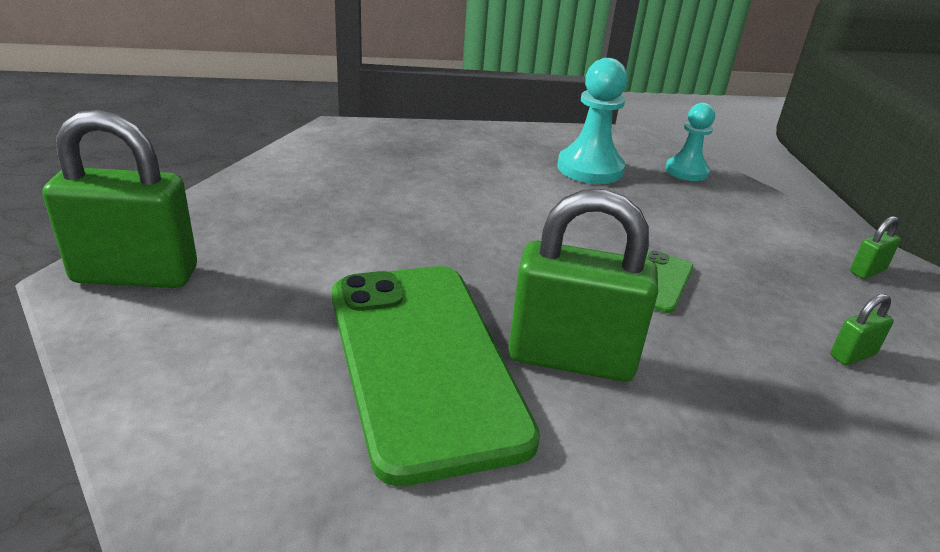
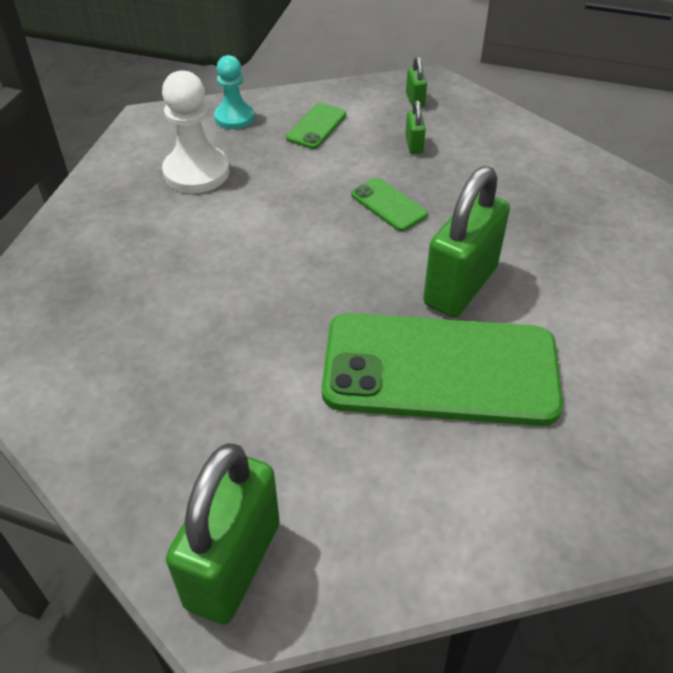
camera: 65 degrees left, 15 degrees up
turquoise pawn [557,58,628,184] -> white pawn [162,70,230,193]
green padlock [830,294,894,365] -> green padlock moved to [405,100,426,154]
none -> green phone [286,103,346,149]

